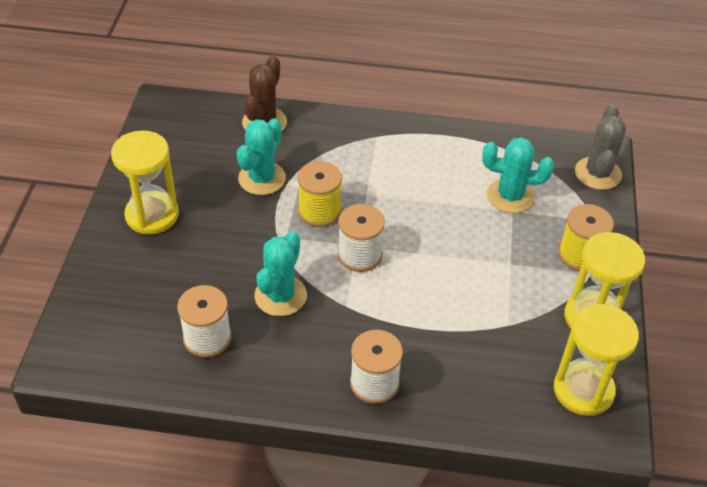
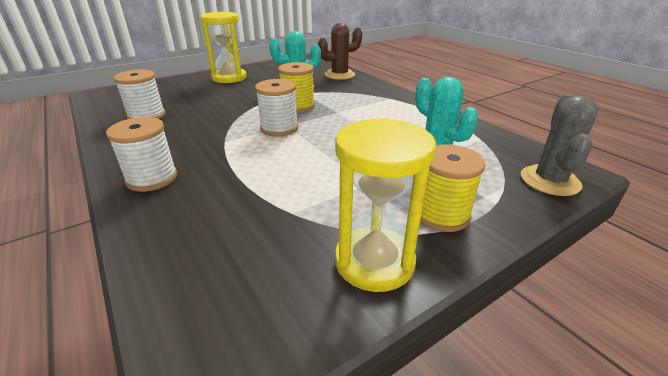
camera: 50 degrees right, 15 degrees down
turquoise cactus [254,231,307,316] -> none
yellow hourglass [554,304,639,416] -> none
grey cactus [575,104,626,190] -> grey cactus turned 45 degrees counterclockwise [521,94,598,196]

